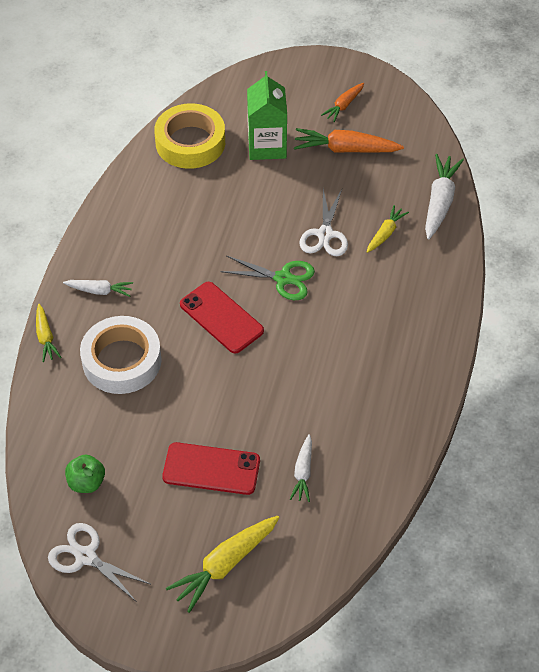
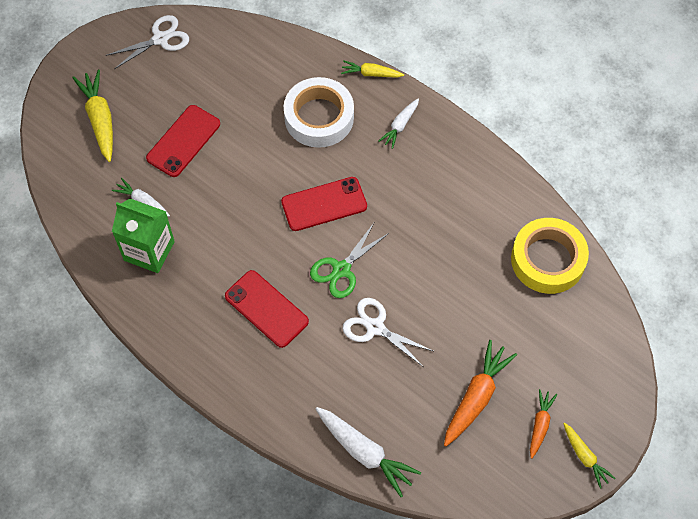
camera: 115 degrees right, 10 degrees up
green apple [65,455,105,493] -> none
green carton [247,71,287,160] -> green carton moved to [112,199,175,273]
orange carrot [321,83,364,122] -> orange carrot turned 45 degrees clockwise [530,389,557,459]
yellow carrot [367,205,409,253] -> yellow carrot moved to [563,423,615,489]
none -> red phone [225,270,309,348]

